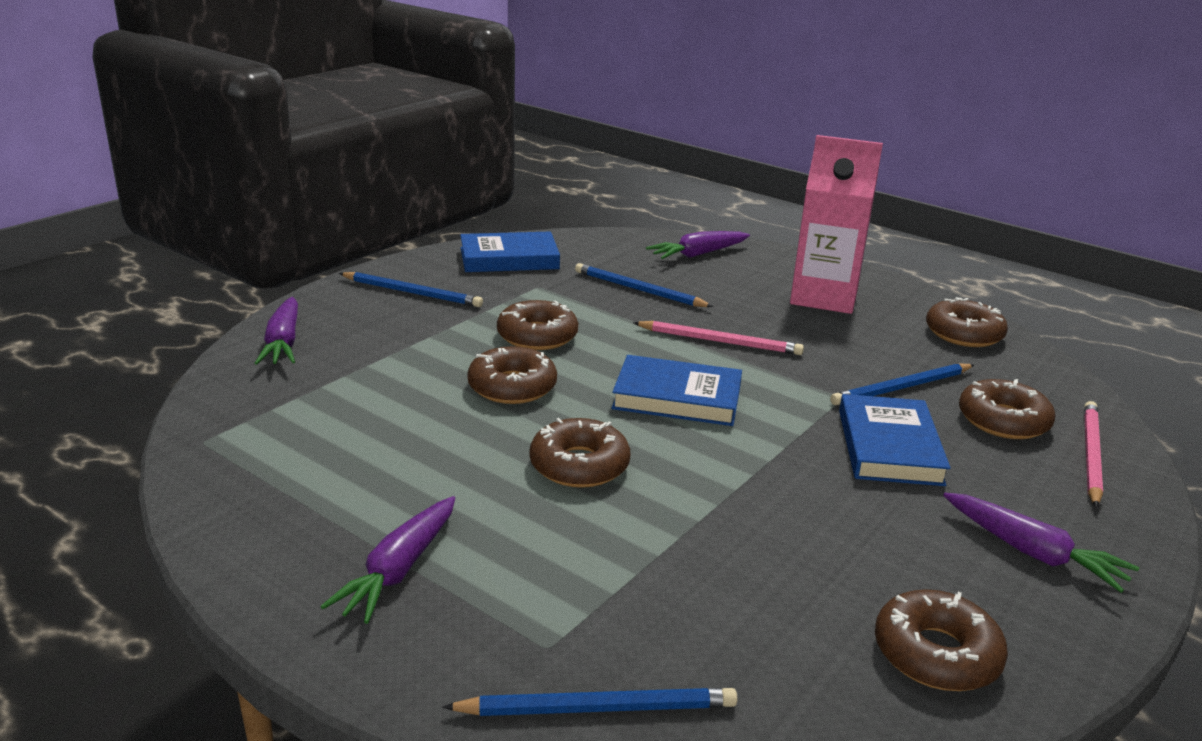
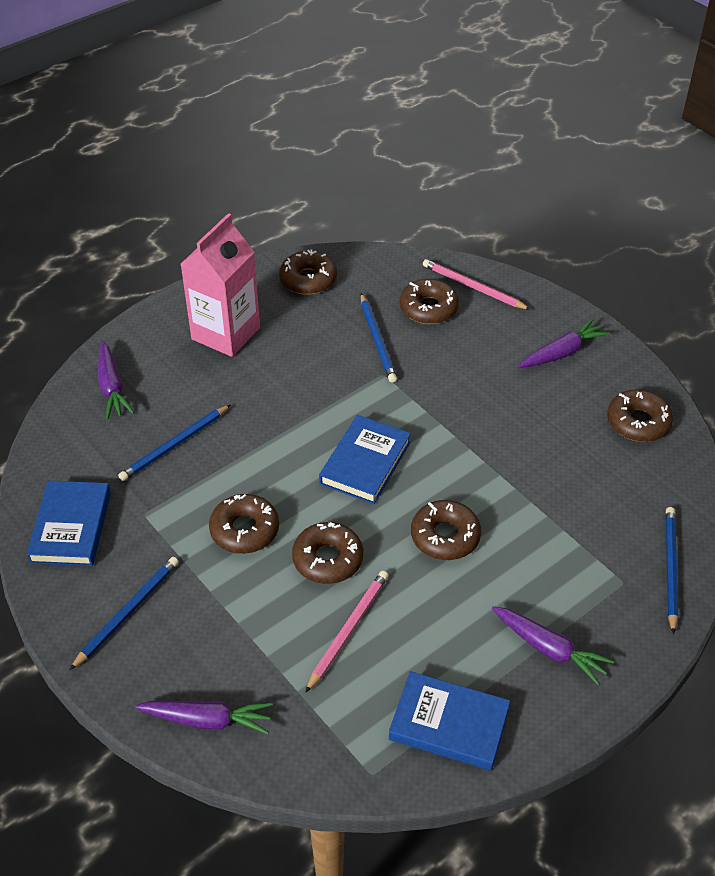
camera: 75 degrees left, 20 degrees up
pink pencil [633,321,804,355] -> pink pencil moved to [305,571,389,693]
blue book [839,394,951,486] -> blue book moved to [389,671,510,771]

